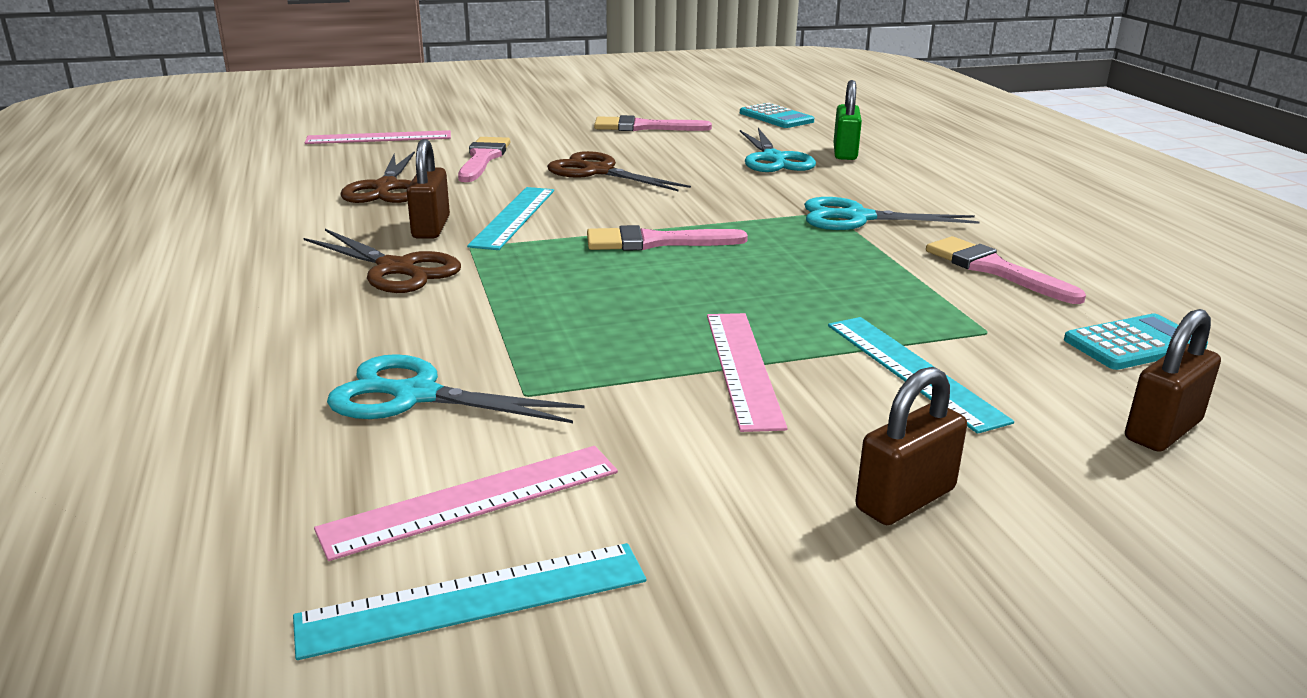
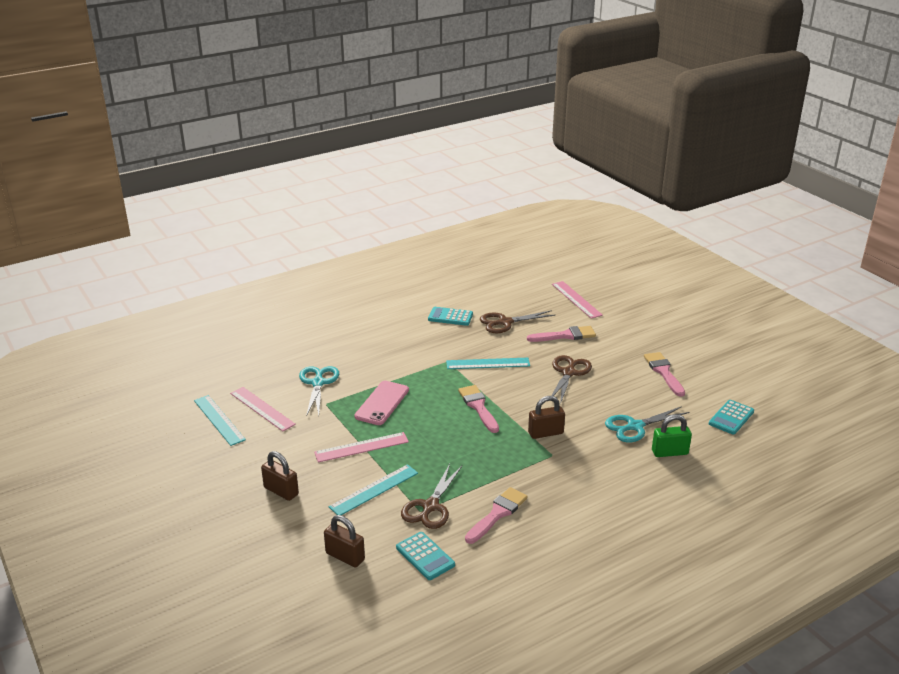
camera: 75 degrees right, 5 degrees up
brown scissors [304,229,461,293] -> brown scissors moved to [401,464,462,529]
brown padlock [407,139,450,239] -> brown padlock moved to [528,396,565,439]
turquoise scissors [804,197,979,230] -> none
none -> pink phone [354,381,409,425]
none -> turquoise calculator [428,307,473,326]

